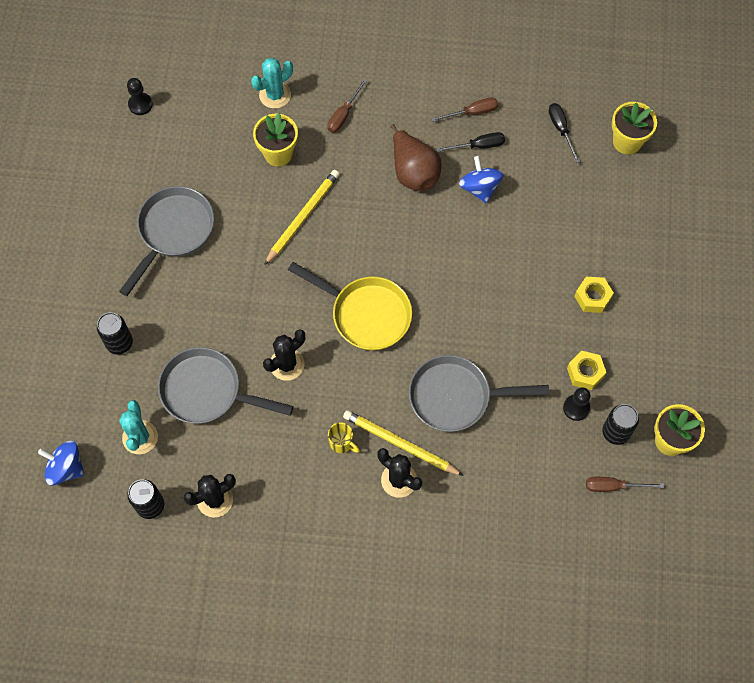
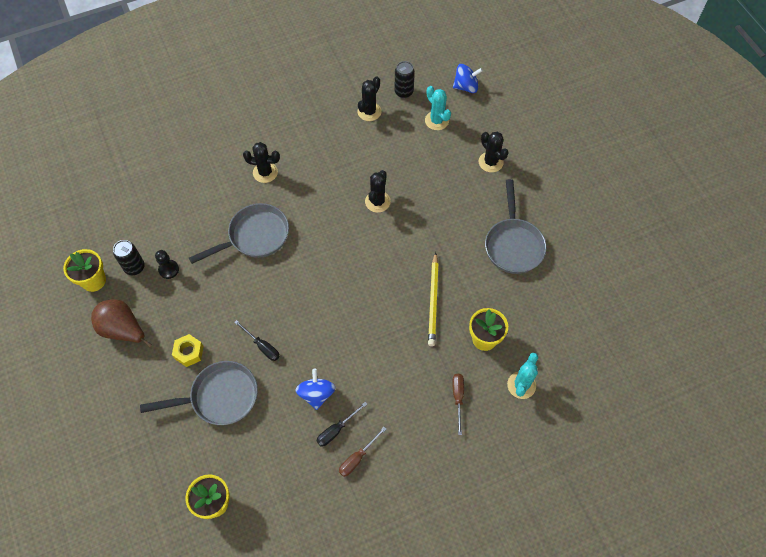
camera: 150 degrees right, 5 degrees down
black can [97,312,133,354] -> black cactus [479,132,509,172]
black pawn [127,78,153,115] -> none
grey pan [158,347,294,424] -> grey pan moved to [140,361,258,425]
yellow pan [288,262,412,351] -> none
yellow mug [328,422,360,453] -> none
yellow pencil [343,410,464,476] -> none
brown pear [390,124,442,191] -> brown pear moved to [91,299,152,347]
blue spinning top [459,156,504,204] -> blue spinning top turned 135 degrees counterclockwise [296,369,336,410]
black screwdriver [549,103,580,163] -> black screwdriver moved to [234,320,280,361]
yellow nut [567,351,607,390] -> none
brown screwdriver [586,477,664,492] -> none

